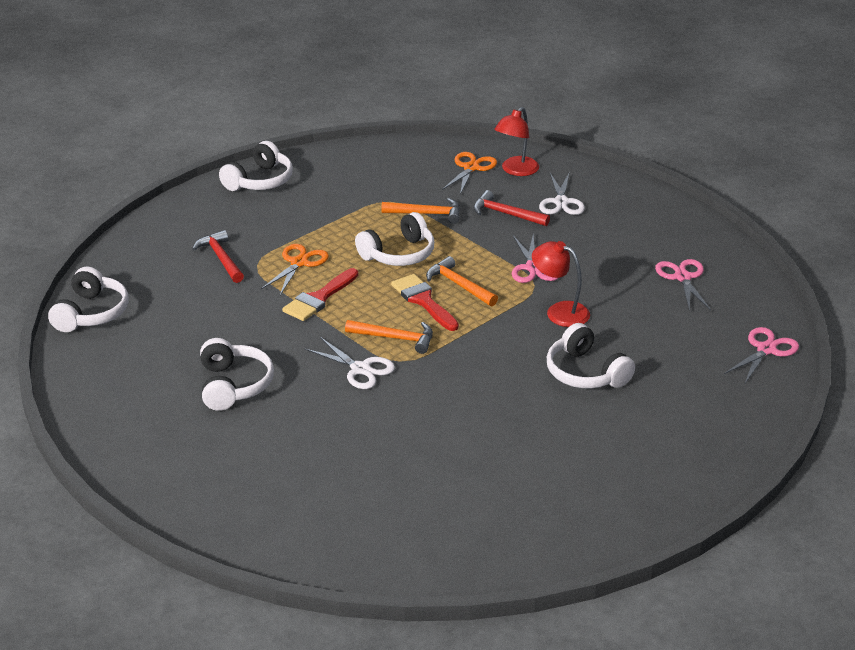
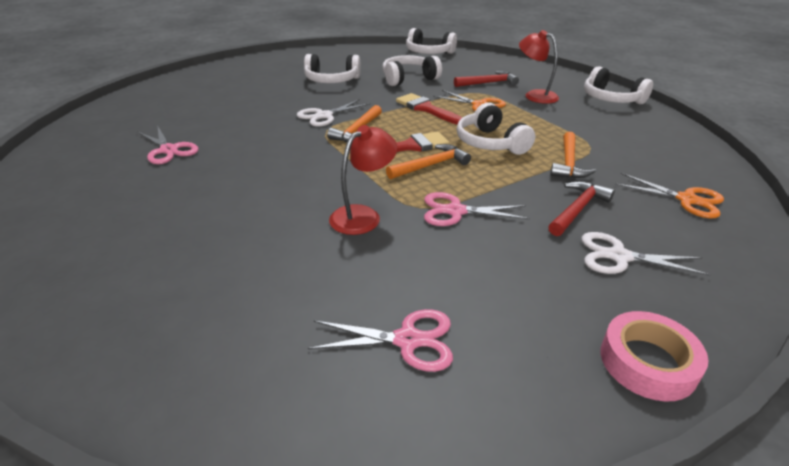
camera: 100 degrees right, 0 degrees up
red lamp [495,107,539,176] -> red lamp moved to [519,30,559,104]
white headphones [547,323,635,388] -> white headphones moved to [382,55,442,86]
pink scissors [724,327,799,383] -> pink scissors moved to [138,125,199,164]
none -> pink tape [600,311,708,402]

